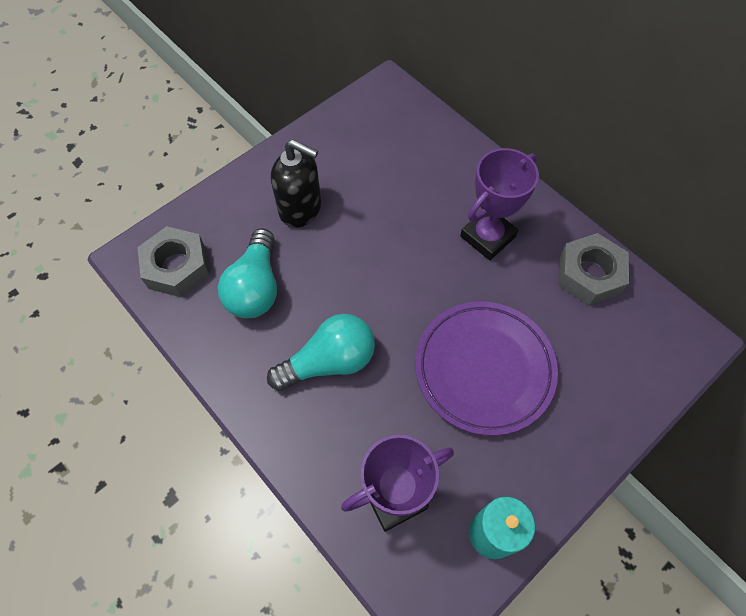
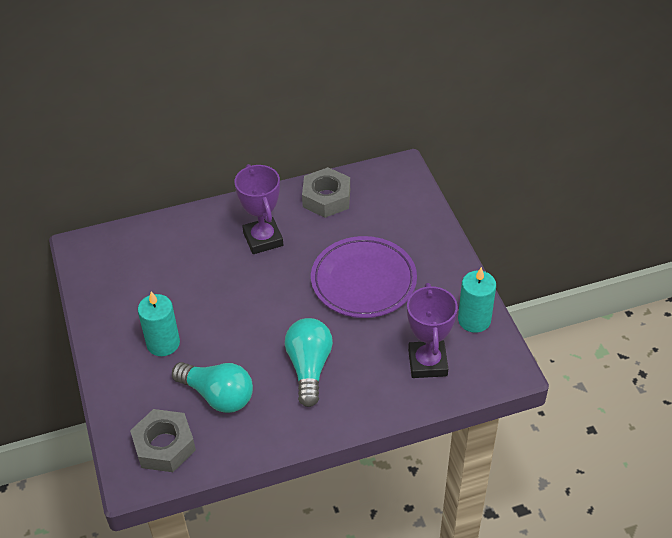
camera: 65 degrees left, 15 degrees down
black soap dispenser [271,140,321,228] -> turquoise candle [138,291,180,356]

